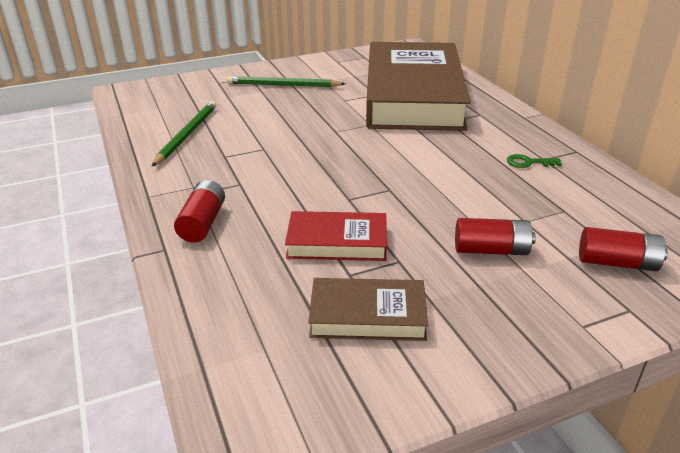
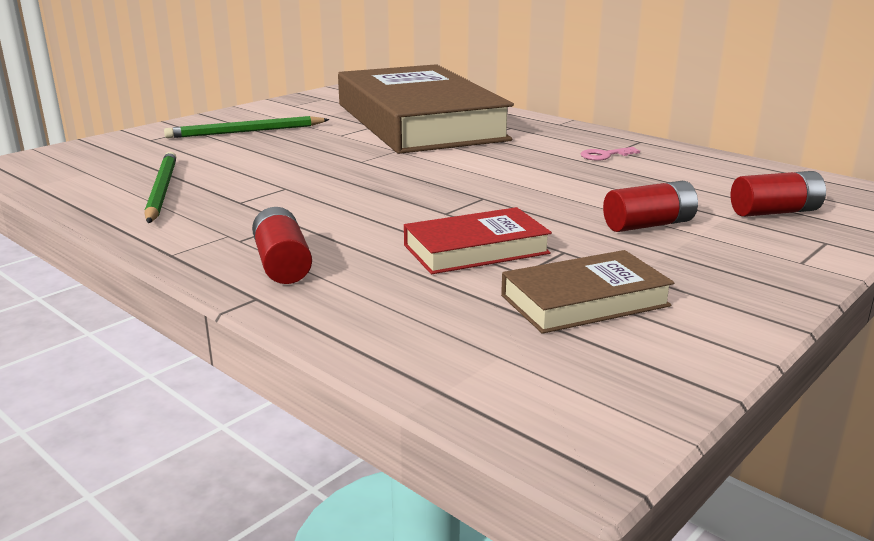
camera: 25 degrees left, 10 degrees down
green key [507,154,562,168] -> pink key [581,147,640,161]

